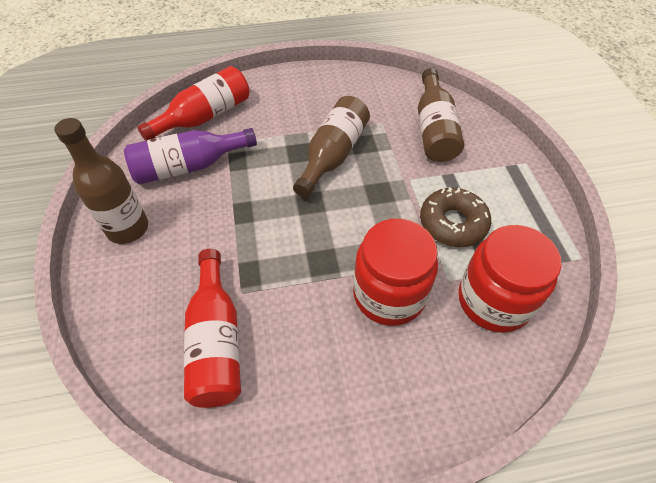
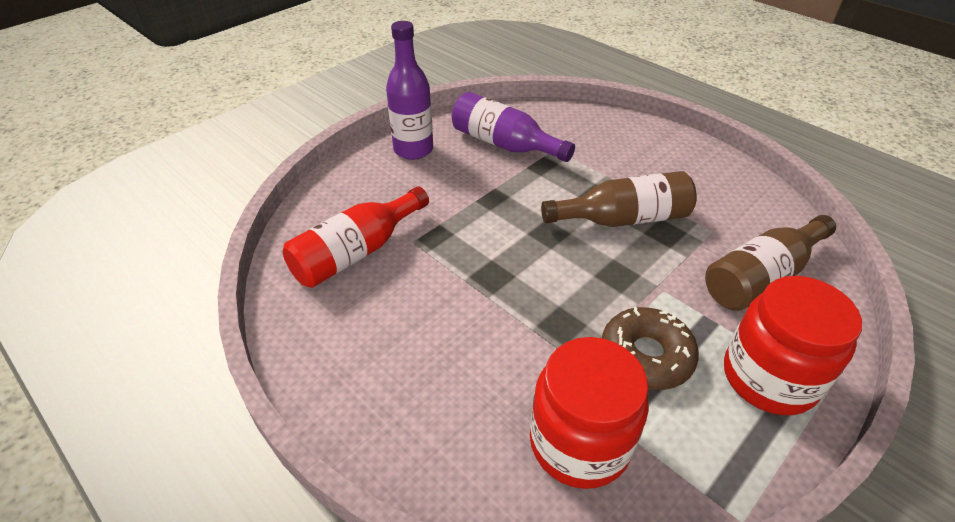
camera: 55 degrees right, 10 degrees down
brown bottle [54,118,148,244] -> purple bottle [386,21,433,160]
red bottle [137,66,249,141] -> none
red jar [353,219,438,326] -> red jar moved to [724,276,862,415]

